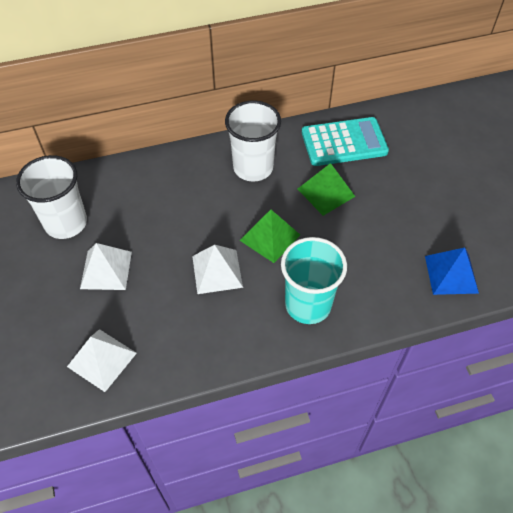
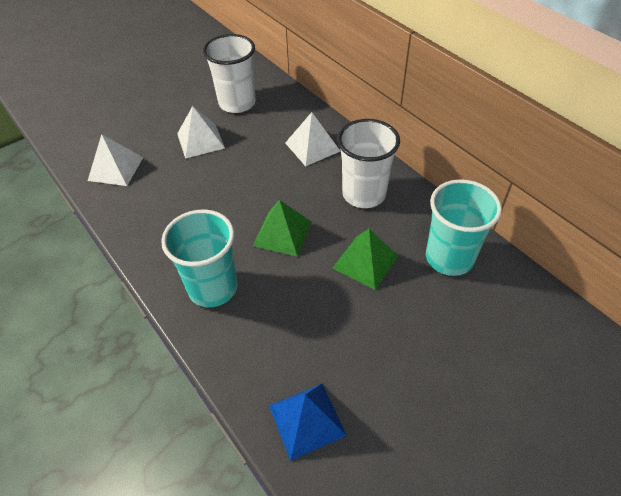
camera: 70 degrees right, 5 degrees down
white pyramid [192,245,243,294] -> white pyramid moved to [285,112,340,166]
turquoise calculator [302,117,389,166] -> turquoise cup [426,179,502,276]

